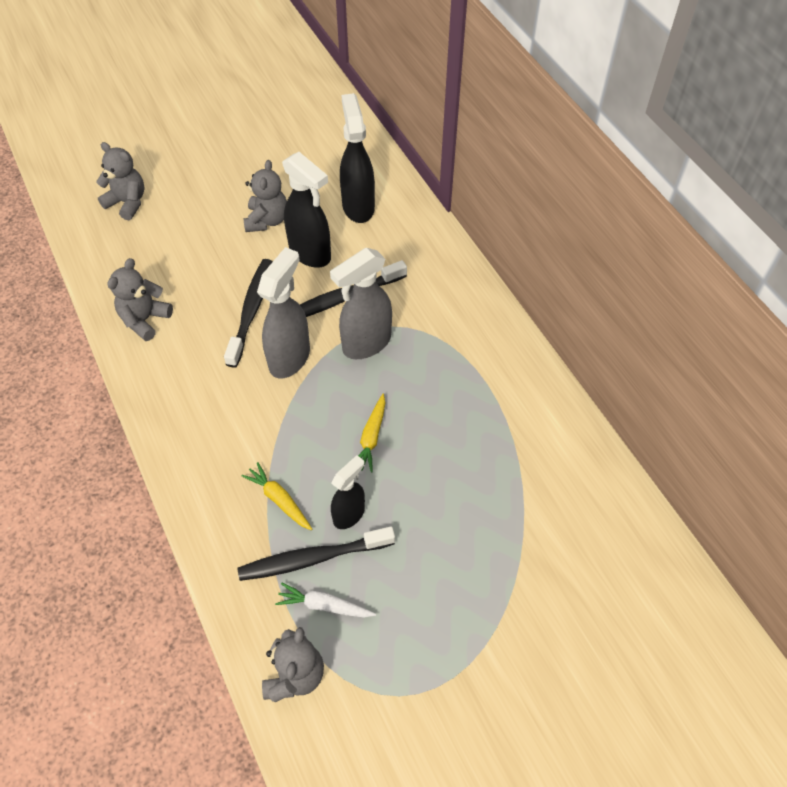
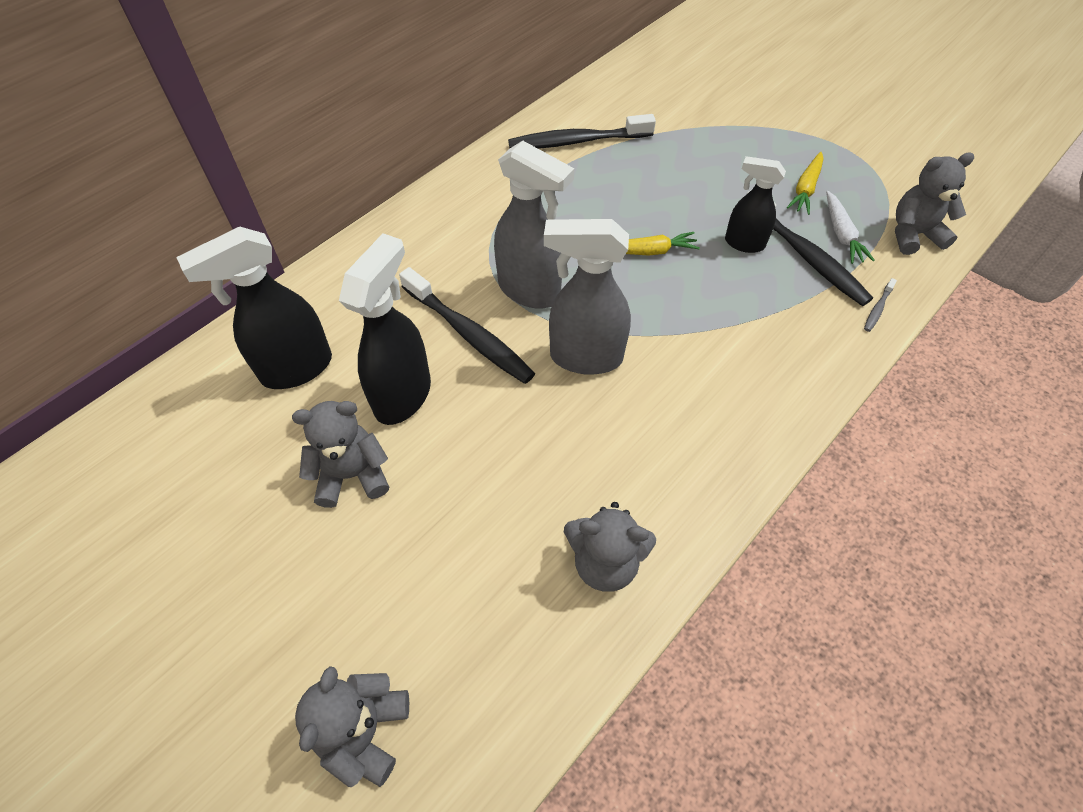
camera: 110 degrees left, 0 degrees up
black toothbrush [224,259,273,368] -> black toothbrush moved to [508,114,656,149]
yellow carrot [242,462,312,530] -> yellow carrot moved to [787,152,823,215]
none -> grey toothbrush [864,278,897,332]

